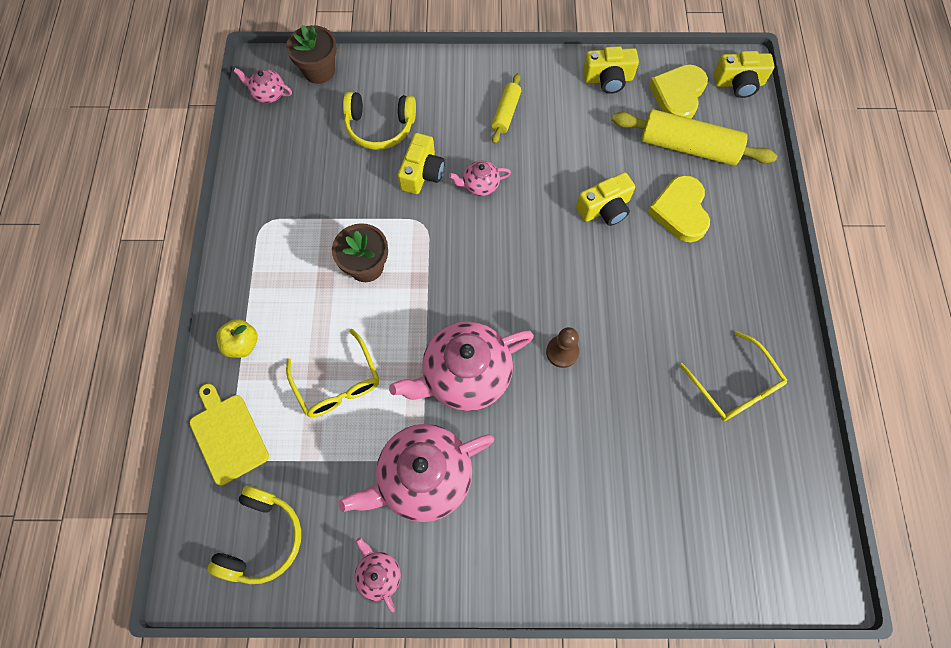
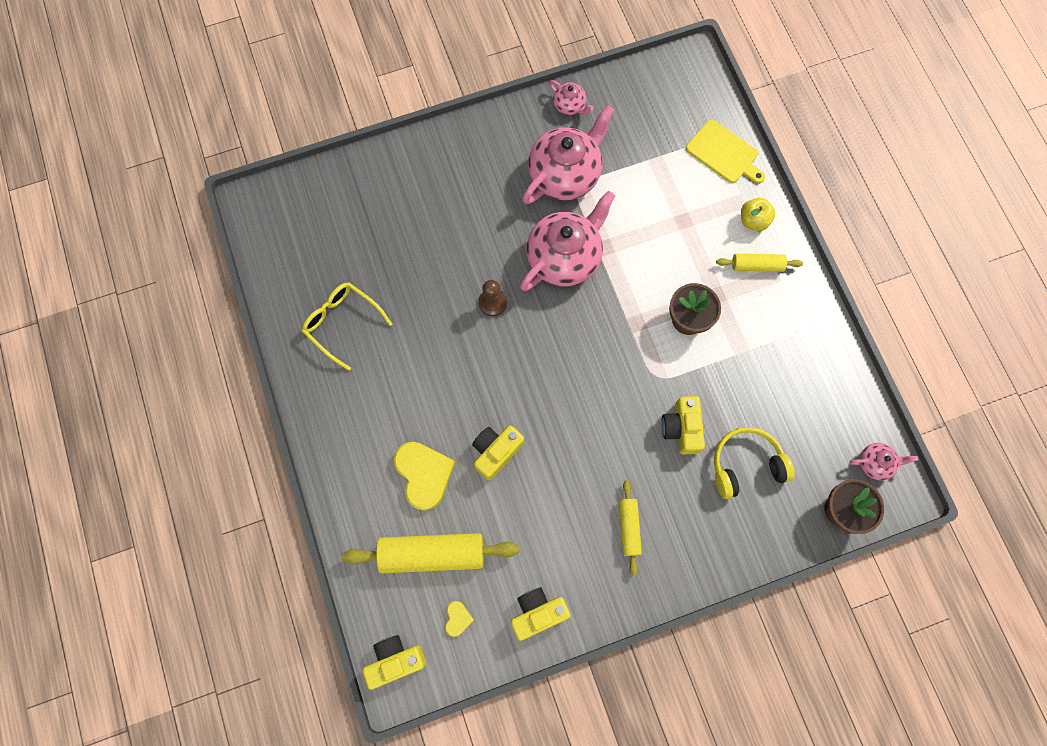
camera: 160 degrees right, 5 degrees up
yellow headphones [207,485,301,584] -> none
yellow glasses [286,329,379,417] -> none
pink teapot [449,160,511,196] -> none
yellow heart [649,64,708,119] -> yellow heart [445,601,474,637], size x0.47
none -> yellow rolling pin [716,254,803,272]

